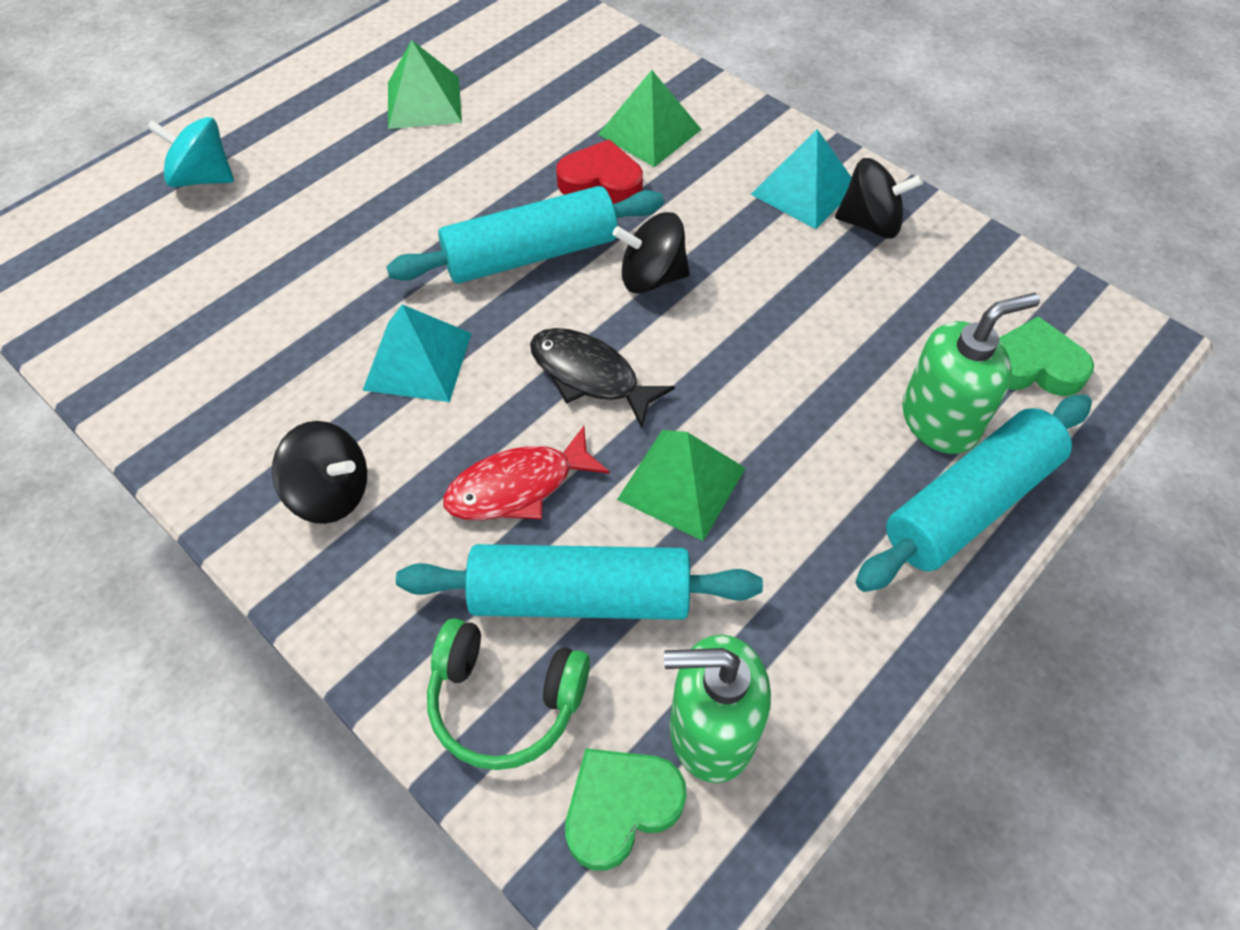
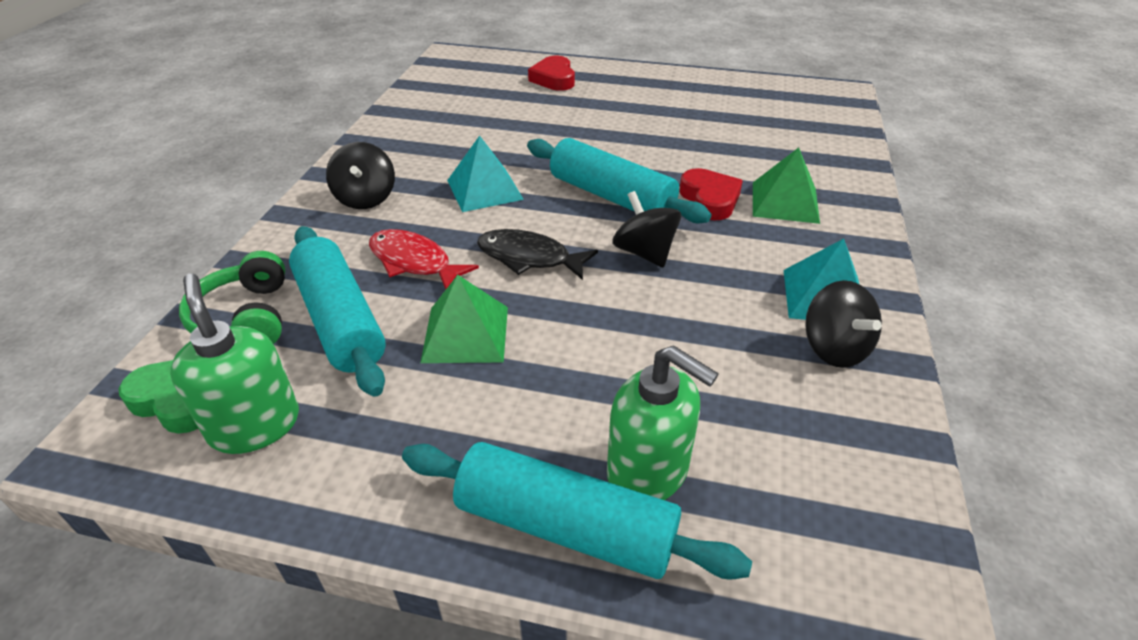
camera: 60 degrees right, 15 degrees down
turquoise spinning top [147,117,234,187] -> red heart [528,56,575,91]
green pyramid [388,40,462,129] -> none
black fish [530,328,675,429] -> black fish turned 75 degrees counterclockwise [477,229,598,280]
green heart [999,316,1094,396] -> none

